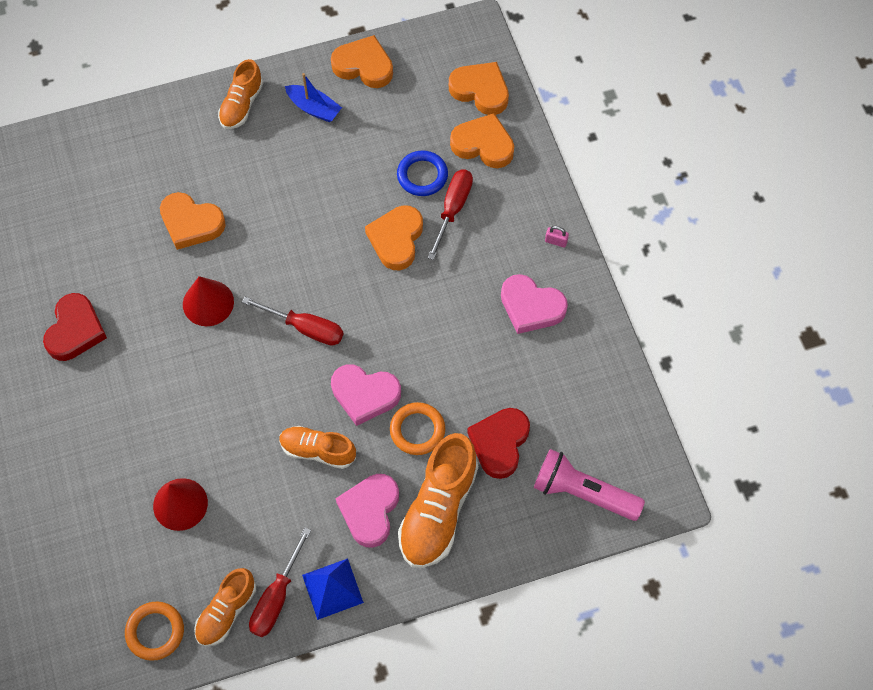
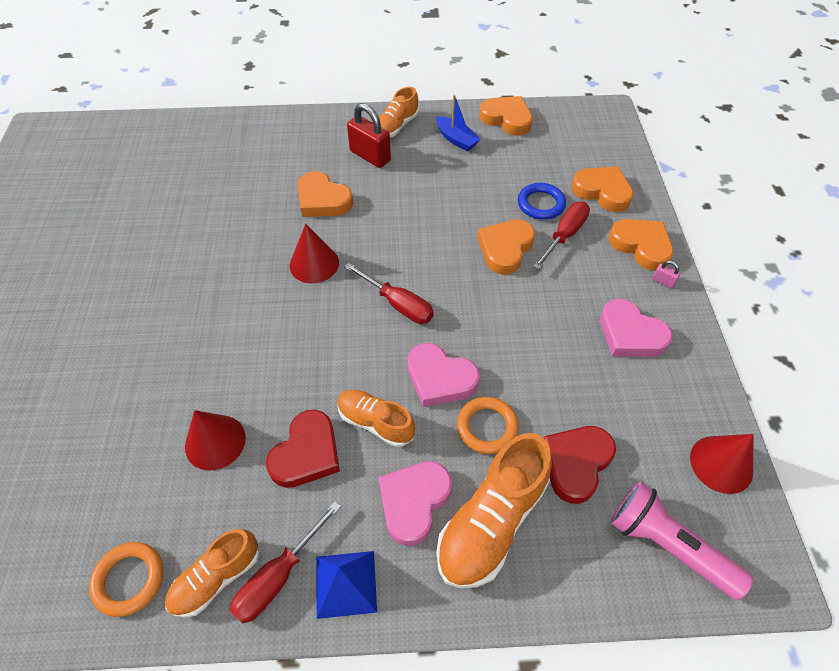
camera: 15 degrees right, 10 degrees down
red heart [43,293,107,361] -> red heart moved to [266,410,340,488]
orange heart [449,62,509,115] -> orange heart moved to [609,219,673,271]
none -> red padlock [347,103,391,168]
none -> red cone [690,434,753,494]

